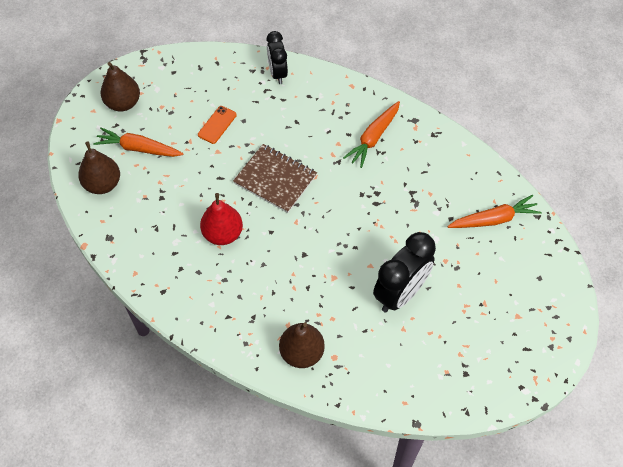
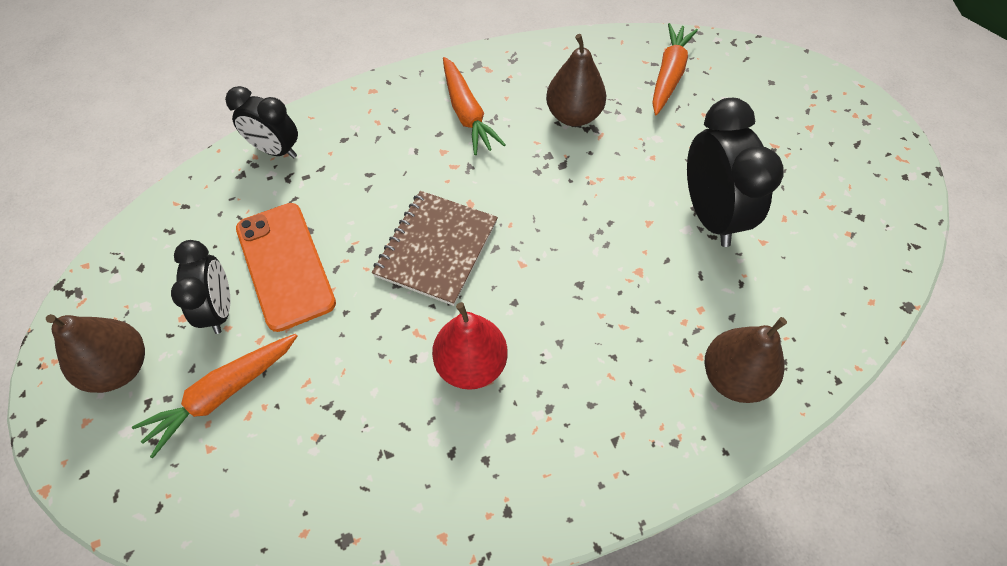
camera: 55 degrees left, 0 degrees up
brown pear [78,142,120,194] -> brown pear moved to [546,34,606,127]
orange phone [198,106,237,144] -> orange phone [236,203,336,332], size x1.84
brown notebook [233,144,317,213] -> brown notebook turned 45 degrees counterclockwise [372,191,498,306]
none -> black clock [171,240,230,334]

